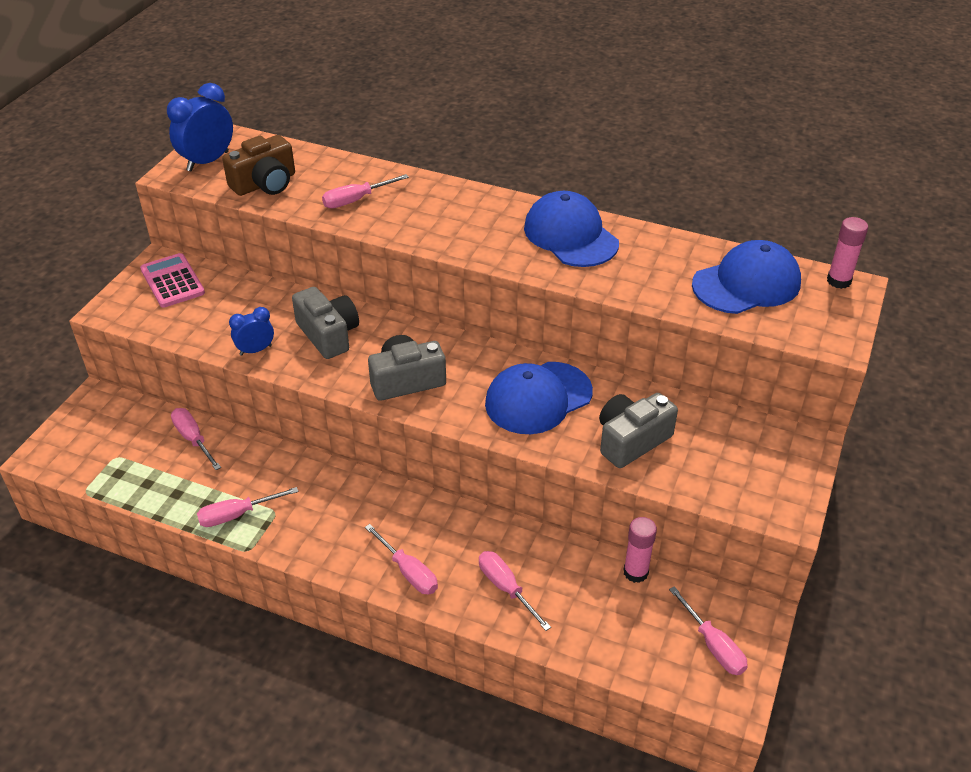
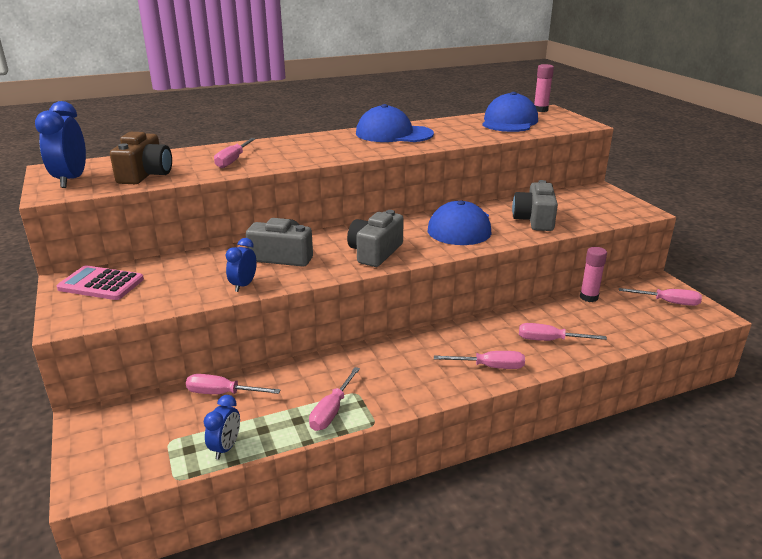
camera: 45 degrees left, 15 degrees down
none -> blue clock [204,395,240,460]

